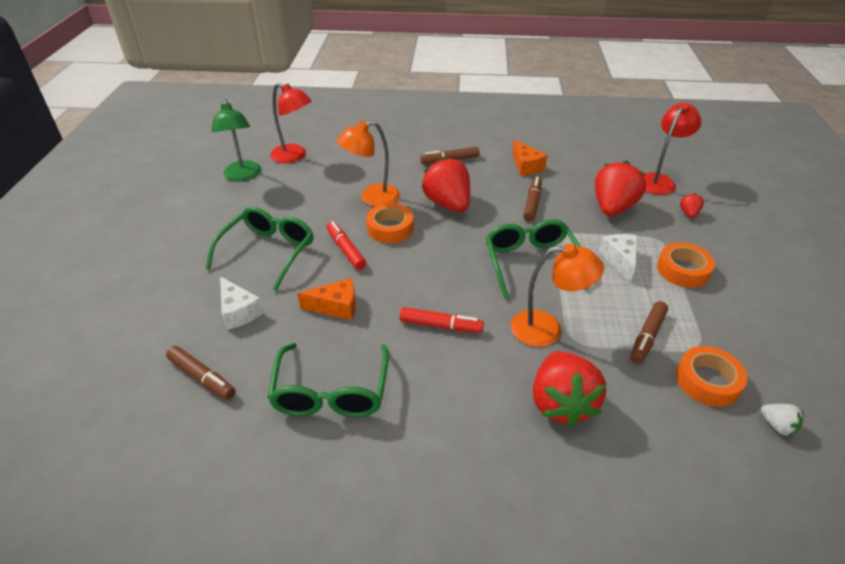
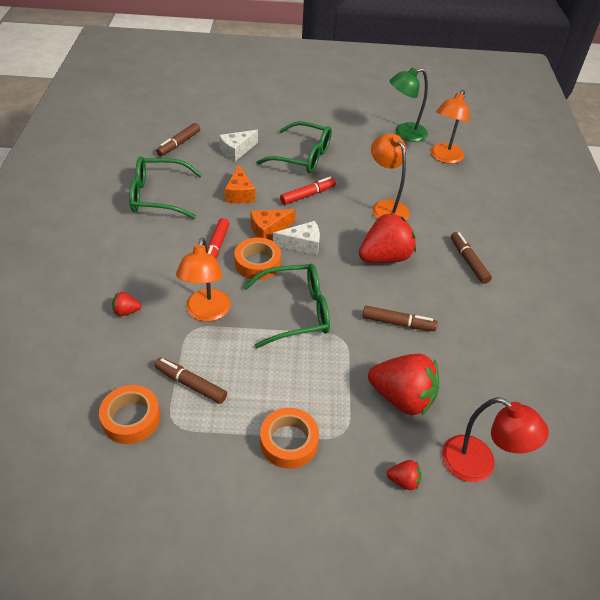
camera: 85 degrees right, 5 degrees up
red lamp [270,83,312,163] -> orange lamp [431,90,469,164]
orange tape [366,203,413,243] -> orange tape moved to [234,237,281,280]
orange cheese [512,140,547,176] -> orange cheese moved to [251,209,296,239]
red strawberry [533,351,606,428] -> red strawberry [112,292,141,316], size x0.44
white cheese [599,234,637,283] -> white cheese moved to [273,221,320,255]
white strawberry [761,404,804,436] -> none

